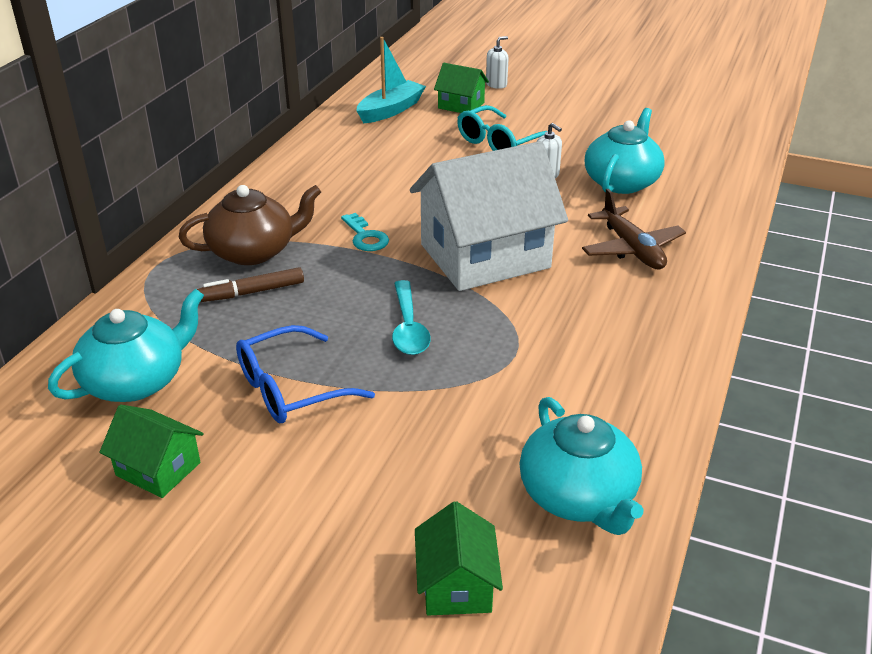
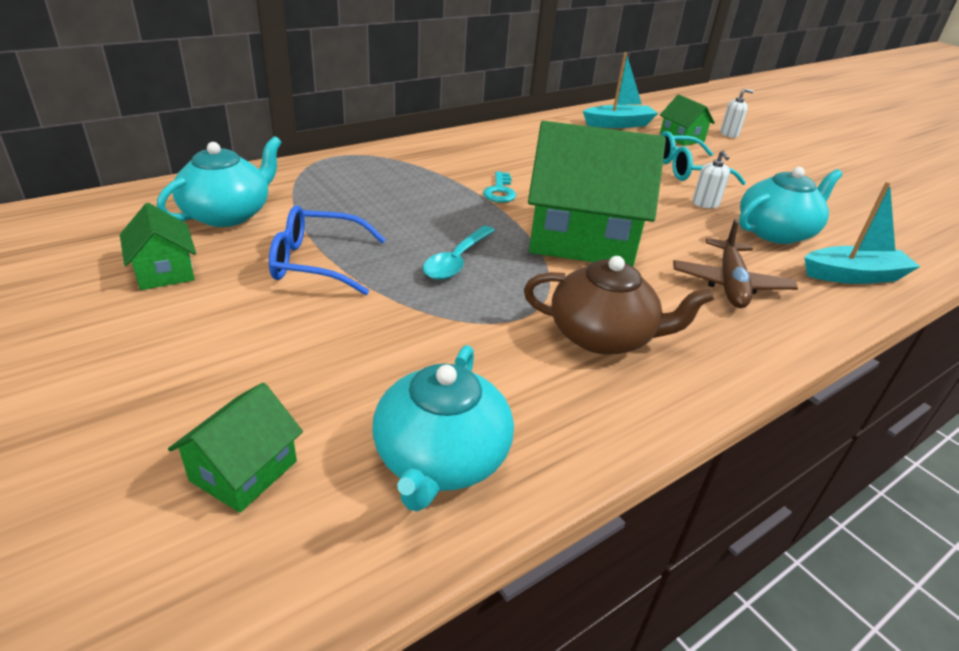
camera: 30 degrees right, 0 degrees up
turquoise teapot [48,288,204,402] -> turquoise teapot turned 45 degrees counterclockwise [157,136,282,227]
brown teapot [179,185,321,265] -> brown teapot moved to [524,256,714,355]
brown marker [197,267,304,302] -> none
white house [410,141,568,291] -> green house [528,121,666,267]
none -> turquoise boat [805,181,920,284]

